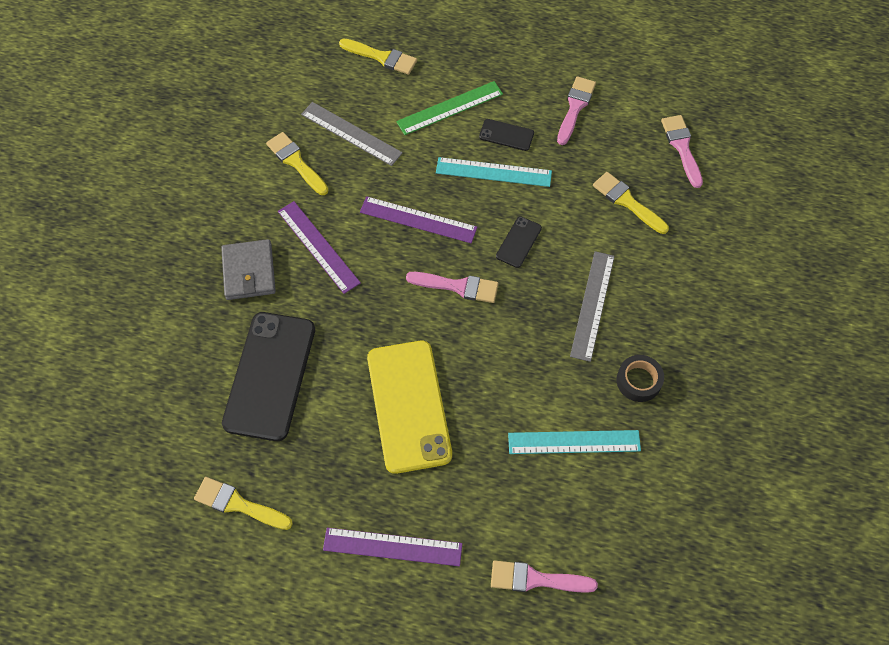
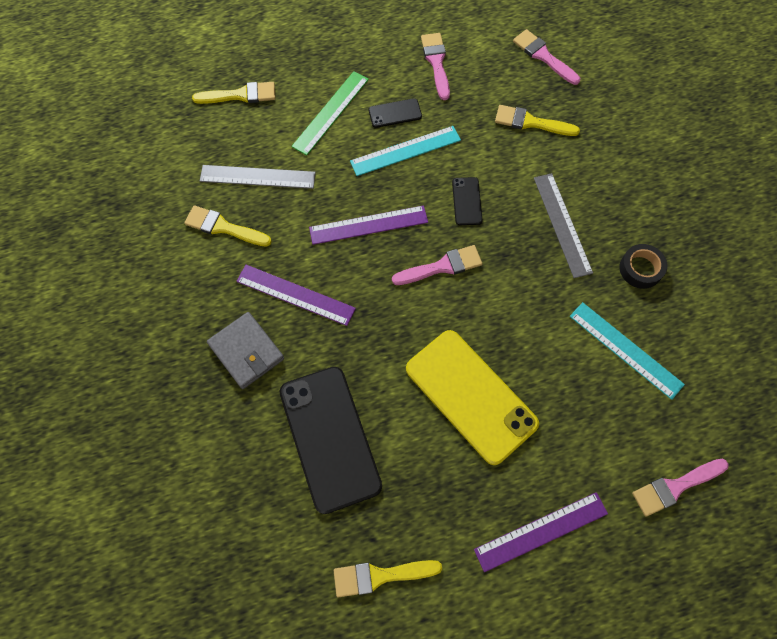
camera: 30 degrees left, 5 degrees up
turquoise ruler [508,430,641,454] -> turquoise ruler turned 75 degrees clockwise [570,302,685,400]

